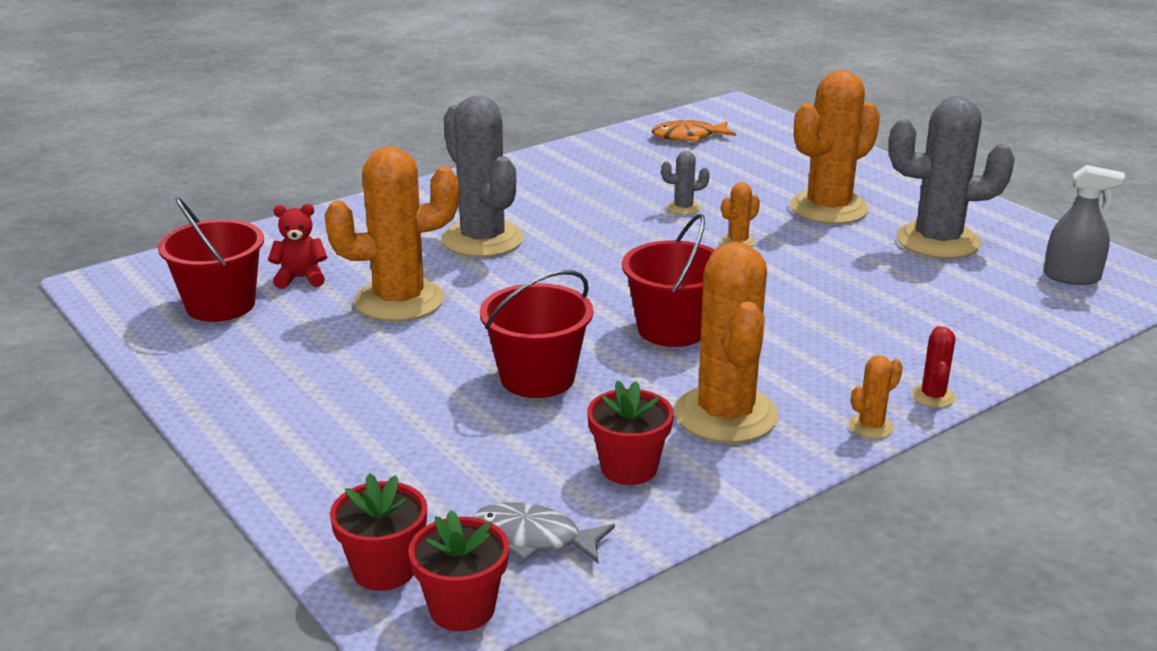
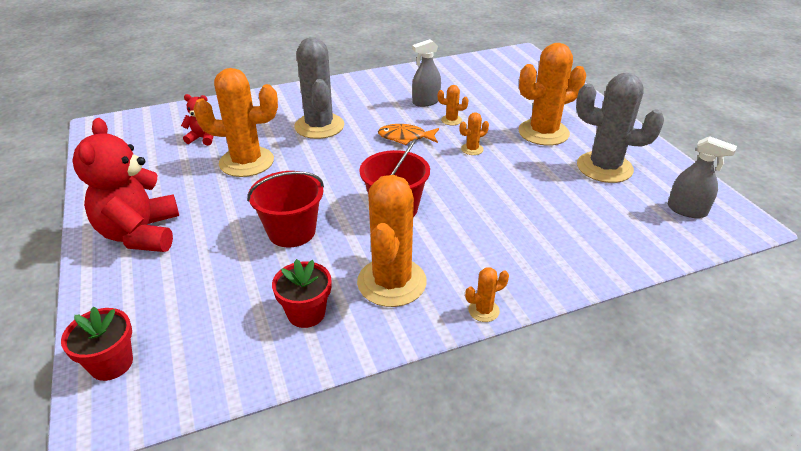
camera: 15 degrees right, 10 degrees up
red bucket [158,197,264,322] -> none
red flower pot [408,510,509,631] -> none
grey fish [473,502,615,563] -> none
orange fish [651,120,736,142] -> orange fish moved to [378,124,439,145]
grey cactus [661,151,710,215] -> orange cactus [438,85,468,125]
red cactus [912,326,956,408] -> none
none -> red teddy bear [72,118,179,252]
none -> grey spray bottle [412,39,441,107]

